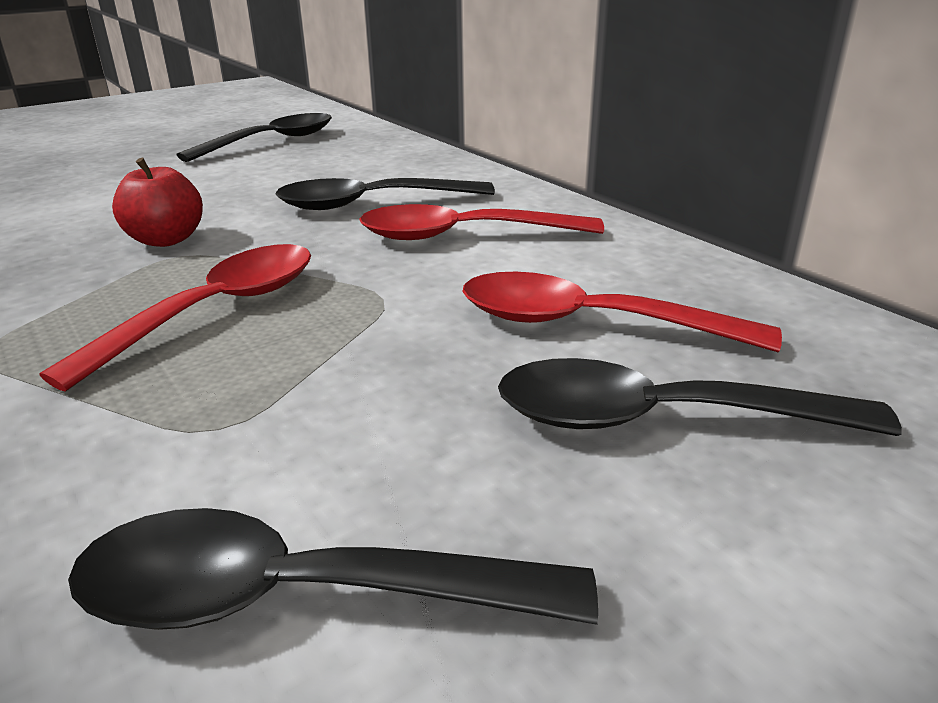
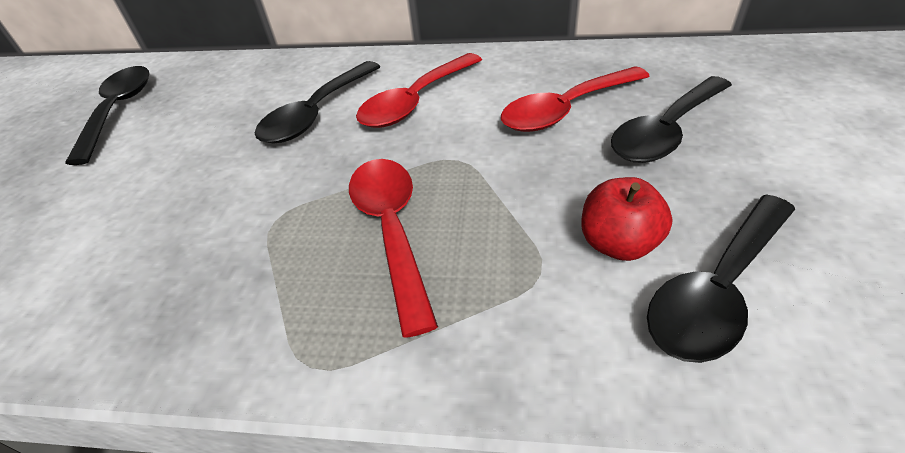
camera: 45 degrees left, 15 degrees up
red apple [112,158,203,247] -> red apple moved to [581,177,673,261]

